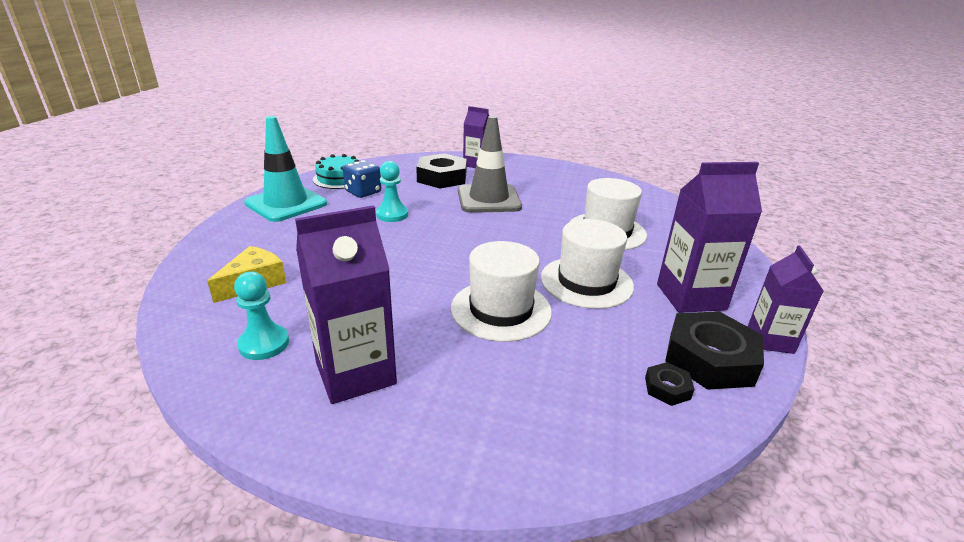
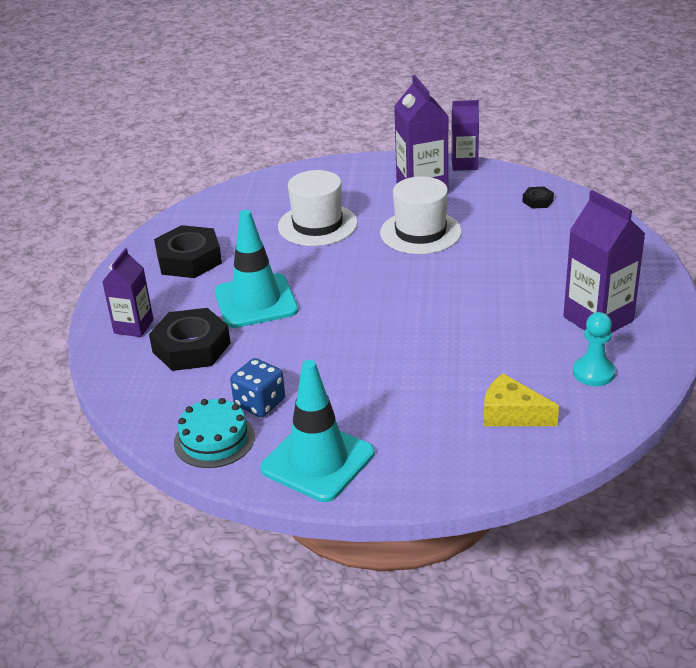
camera: 95 degrees left, 5 degrees up
turquoise pawn [376,161,408,222] -> none
white hat [451,241,552,342] -> none
grey traffic cone [458,116,522,213] -> turquoise traffic cone [215,210,298,328]
black nut [665,311,764,390] -> black nut moved to [154,225,222,278]

